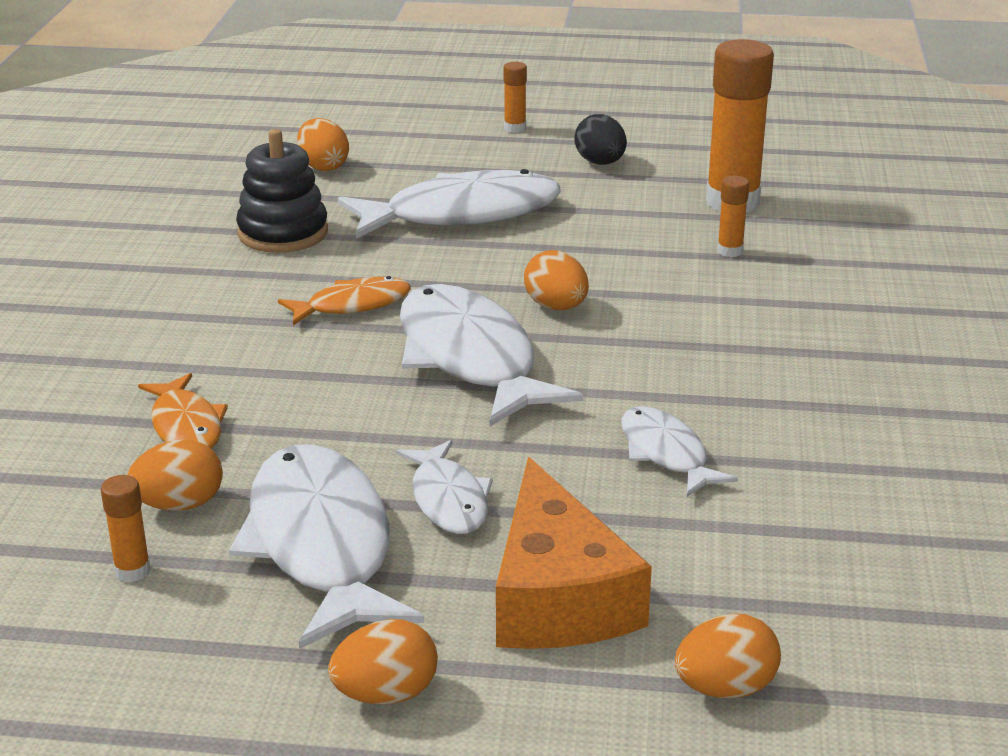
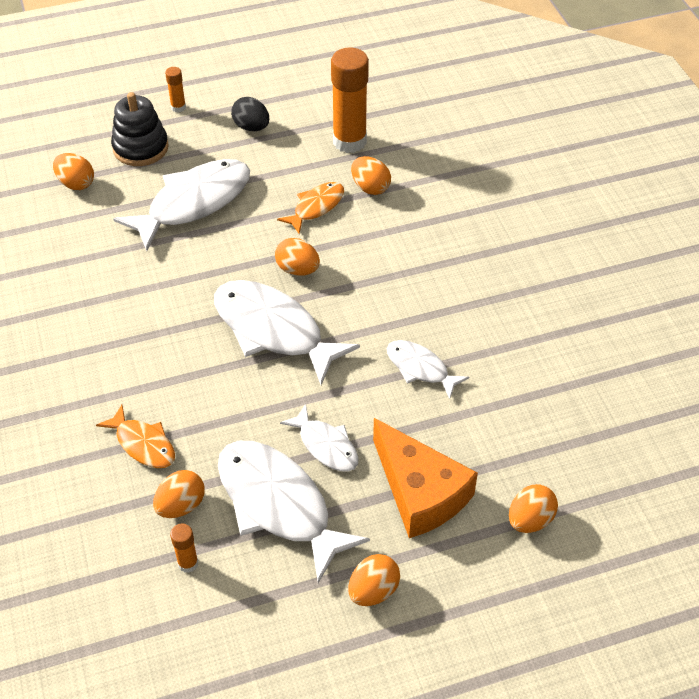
camera: 25 degrees left, 20 degrees up
black stacking toy [236,129,328,253] -> black stacking toy moved to [111,92,169,166]
orange fish [278,276,411,325] -> orange fish moved to [277,182,344,234]
orange glue stick [717,176,749,257] -> orange egg [351,156,391,195]

